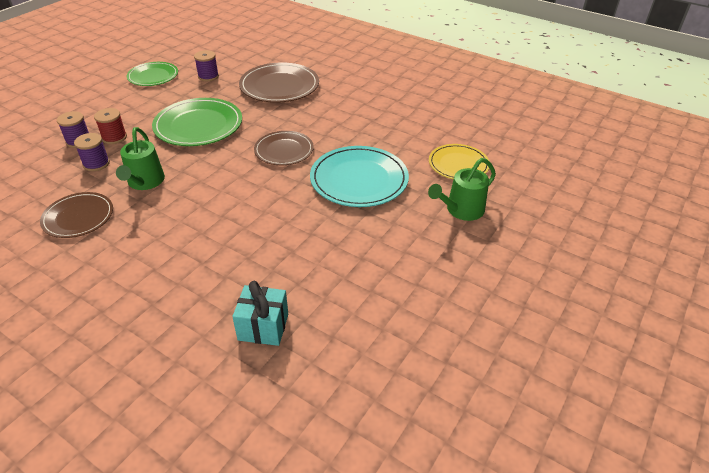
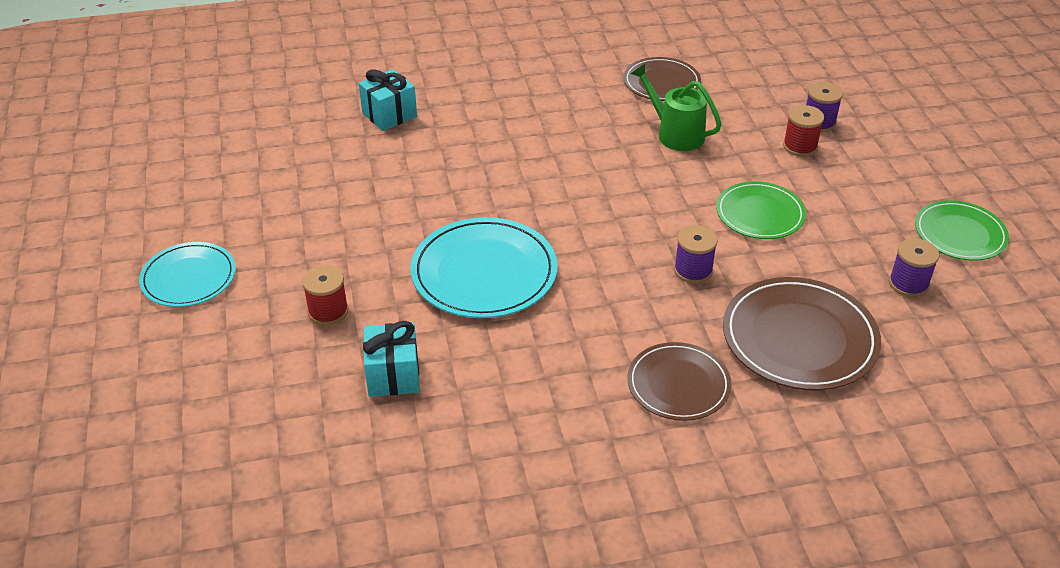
camera: 135 degrees right, 0 degrees up
purple spool [74,133,110,171] -> purple spool moved to [674,225,718,284]
green plate [152,98,242,146] -> green plate [716,181,806,239], size x0.64
brown plate [254,131,314,165] -> brown plate moved to [627,342,732,421]
green watering can [428,158,496,221] -> red spool [302,265,349,325]
yellow plate [429,144,490,179] -> turquoise gift [363,321,419,397]
none -> turquoise plate [139,242,236,307]

